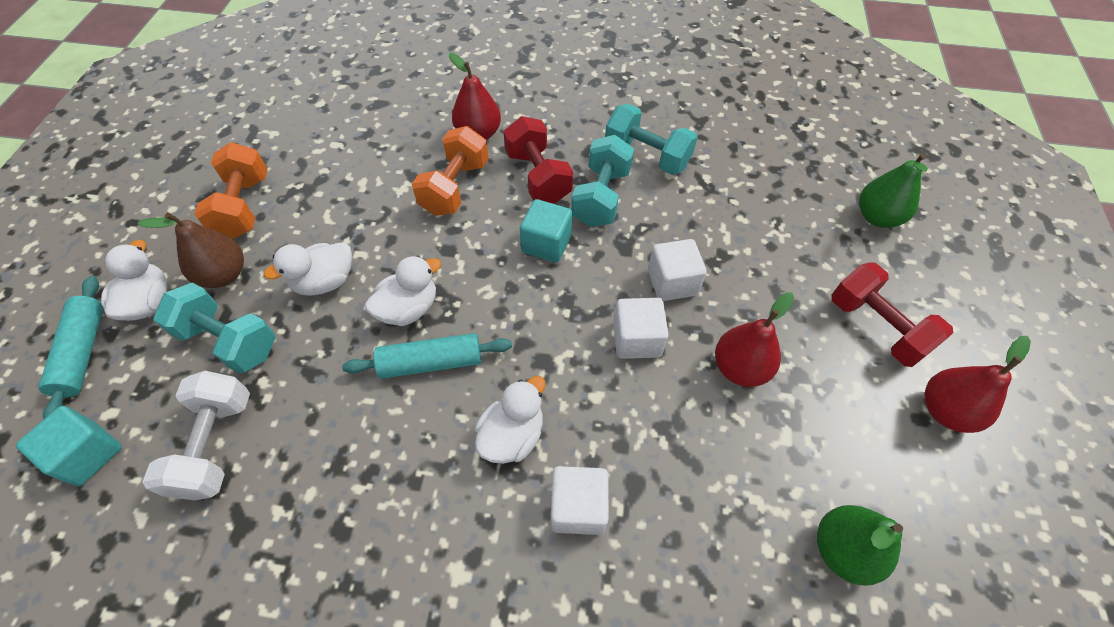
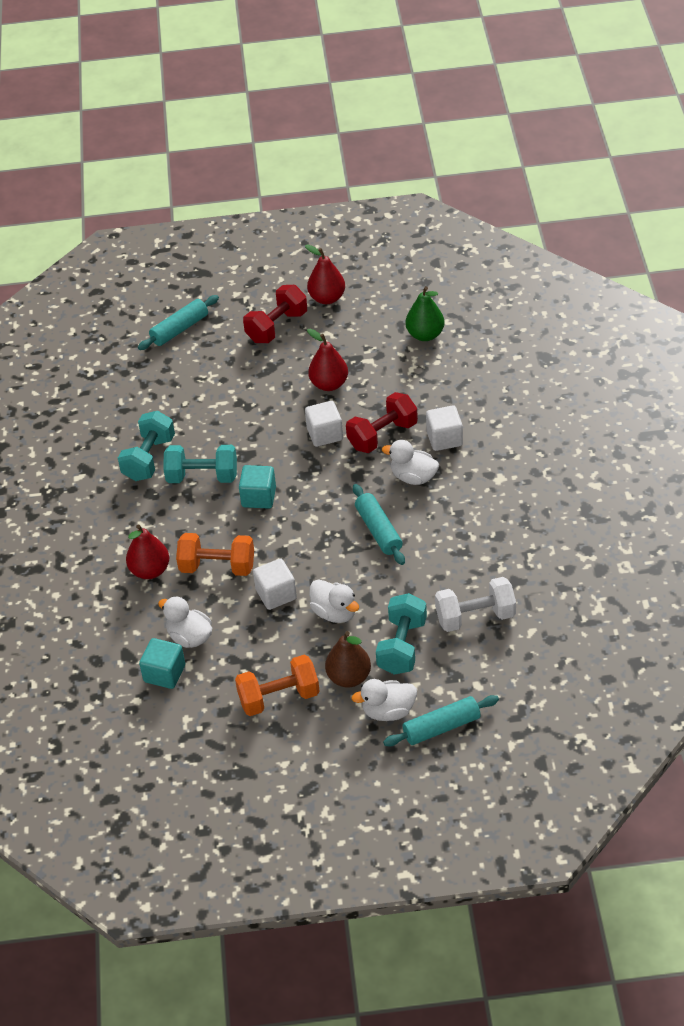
camera: 100 degrees left, 10 degrees down
turquoise cube [16,406,122,486] -> turquoise cube moved to [139,638,185,689]
white duck [365,256,441,326] -> white duck moved to [158,596,212,648]
red dumbbell [503,116,573,204] -> red dumbbell moved to [346,392,418,453]
white cube [648,239,707,301] -> white cube moved to [253,558,297,610]
green pear [859,153,928,228] -> turquoise rolling pin [138,295,219,350]

